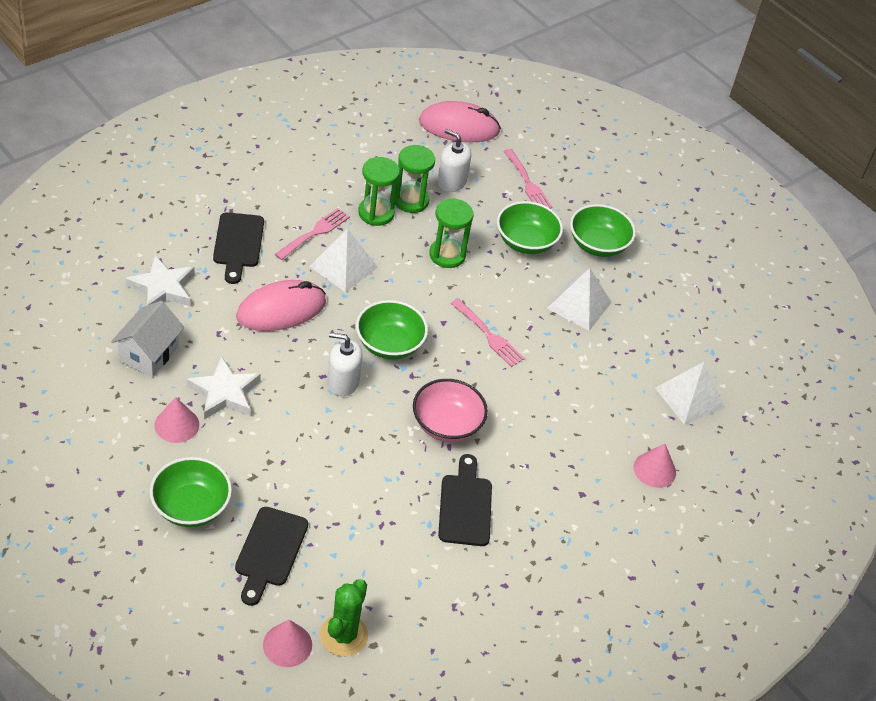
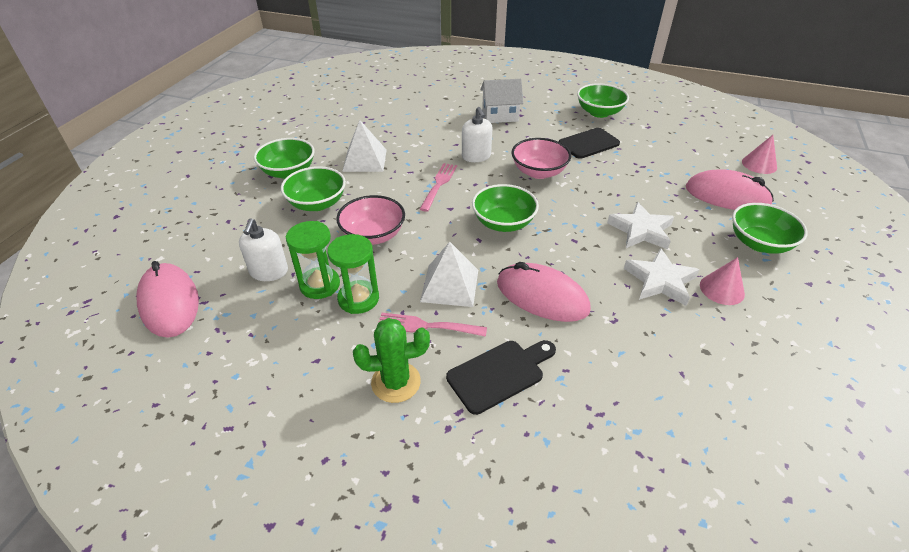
camera: 115 degrees left, 5 degrees down
white house [111,301,184,377] -> white house moved to [480,79,523,123]
white star [125,255,195,306] -> white star moved to [607,202,674,249]
black cutting board [235,507,308,606] -> pink mouse [686,169,774,210]
green cactus [320,579,368,656] -> green cactus moved to [353,318,430,403]
white soap dispenser [327,332,363,396] -> white soap dispenser moved to [462,107,492,162]
green hourglass [429,198,474,268] -> pink bowl [336,195,405,245]
pink fork [504,149,552,209] -> none
pink cone [634,444,676,488] -> none
white pyramid [655,362,725,425] -> none
none -> green bowl [577,83,629,118]

